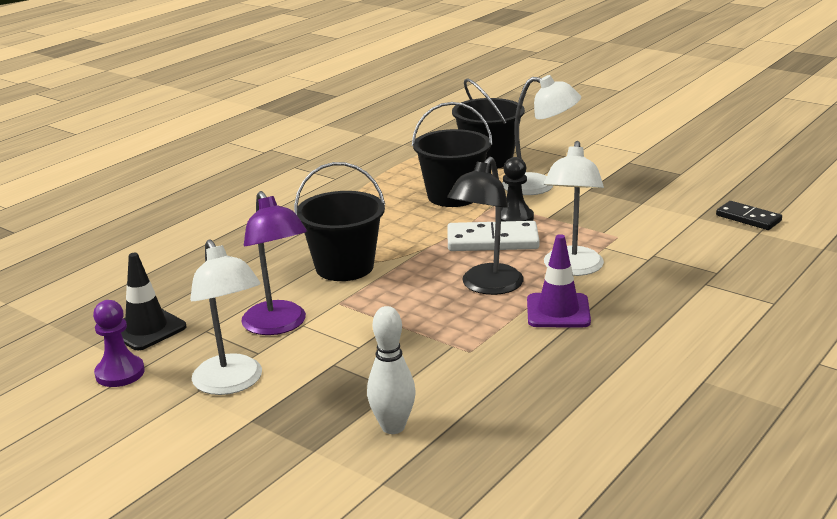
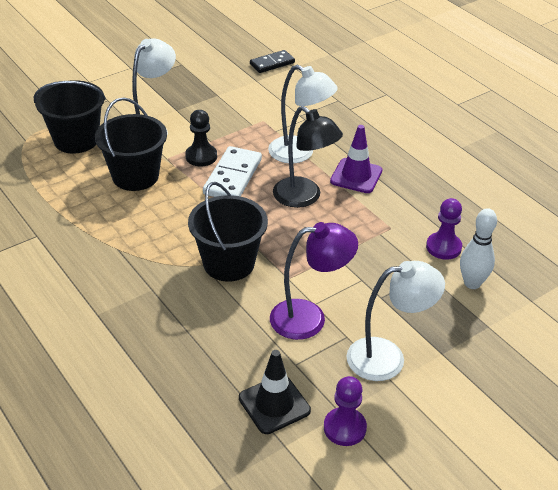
camera: 75 degrees left, 15 degrees up
none -> purple pawn [426,198,462,260]

